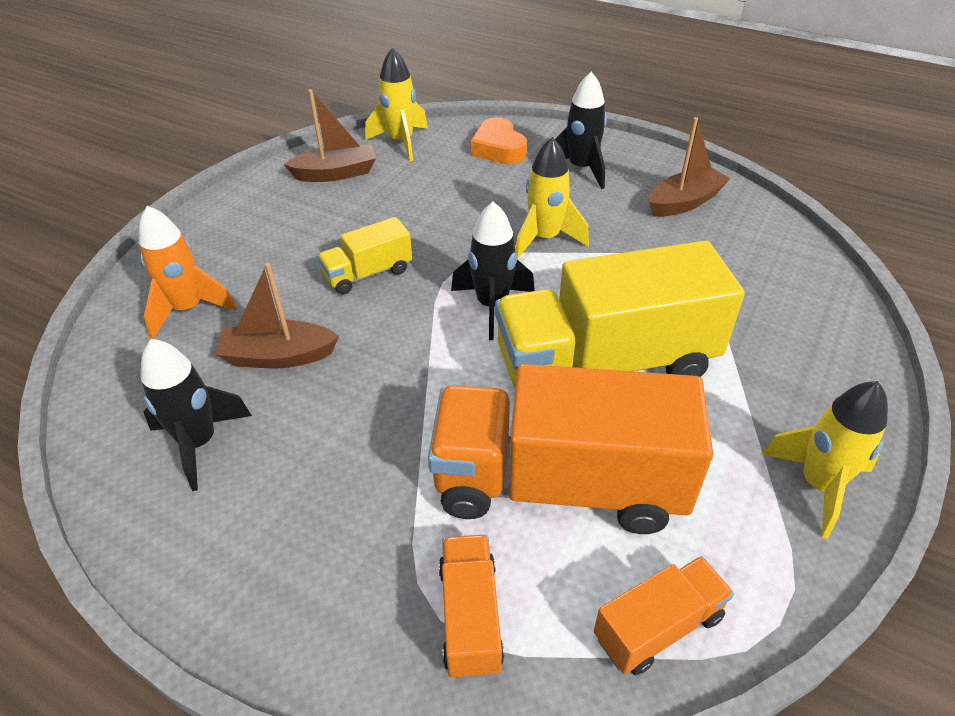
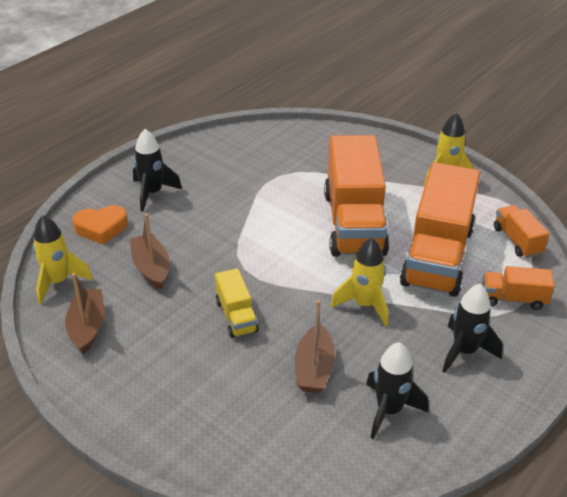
camera: 80 degrees left, 5 degrees down
orange rocket [139,205,237,339] -> none
black rocket [451,202,535,340] -> black rocket moved to [443,284,503,373]
yellow truck [495,241,745,387] -> orange truck [324,135,389,257]
yellow rocket [515,137,589,259] -> yellow rocket moved to [331,237,388,326]
brown boat [649,117,730,217] -> brown boat moved to [130,214,169,290]

